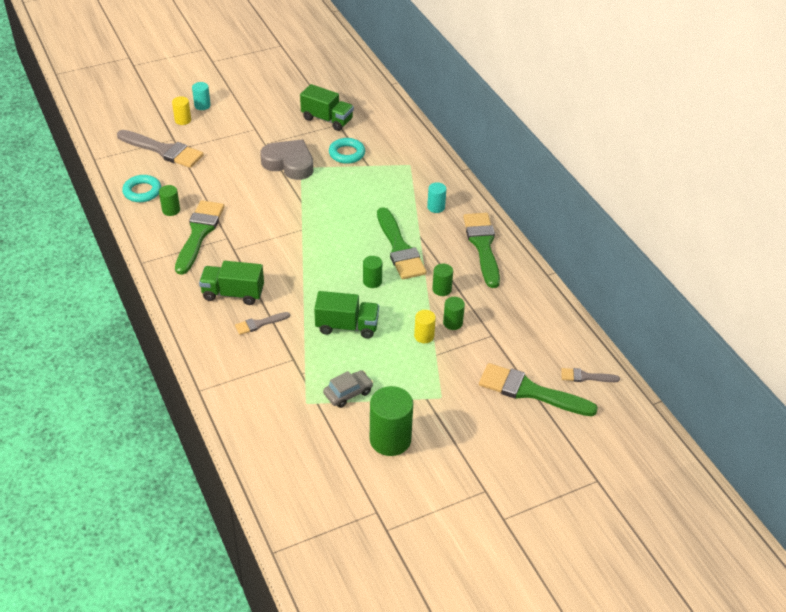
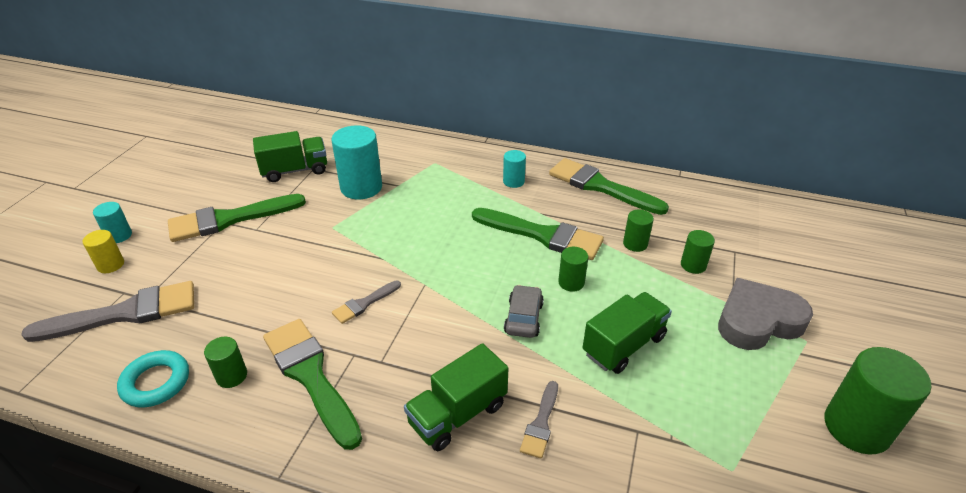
camera: 45 degrees left, 5 degrees down
grey heart [260,140,313,180] -> grey heart moved to [718,278,813,350]
grey car [323,370,373,408] -> grey car moved to [504,285,544,338]
turquoise ring [329,138,365,164] -> turquoise cylinder [332,125,382,199]
yellow cylinder [414,310,436,343] -> none
green brush [479,363,598,416] -> green brush moved to [168,194,306,242]
grey brush [561,368,620,382] -> grey brush moved to [332,281,401,324]

